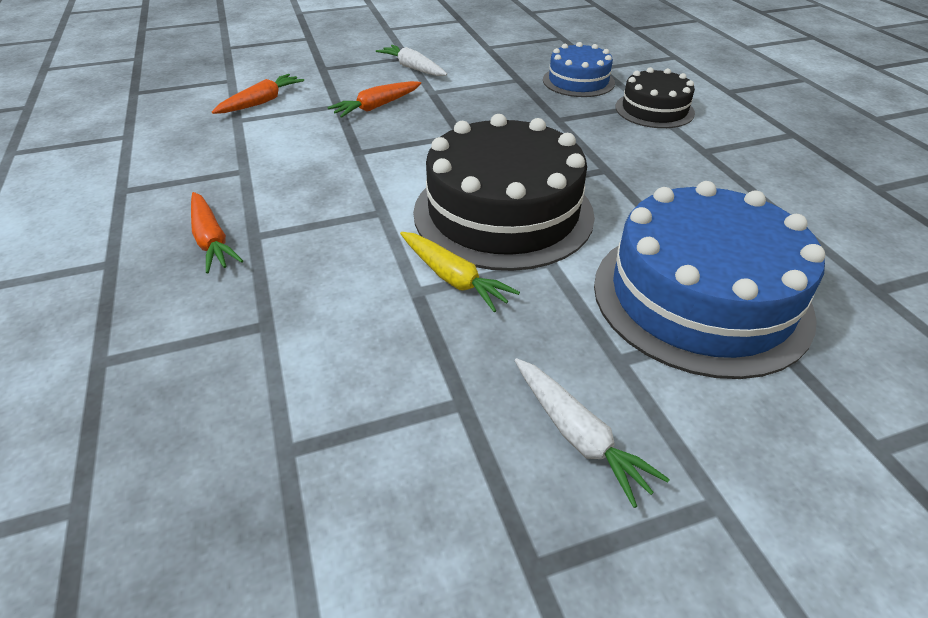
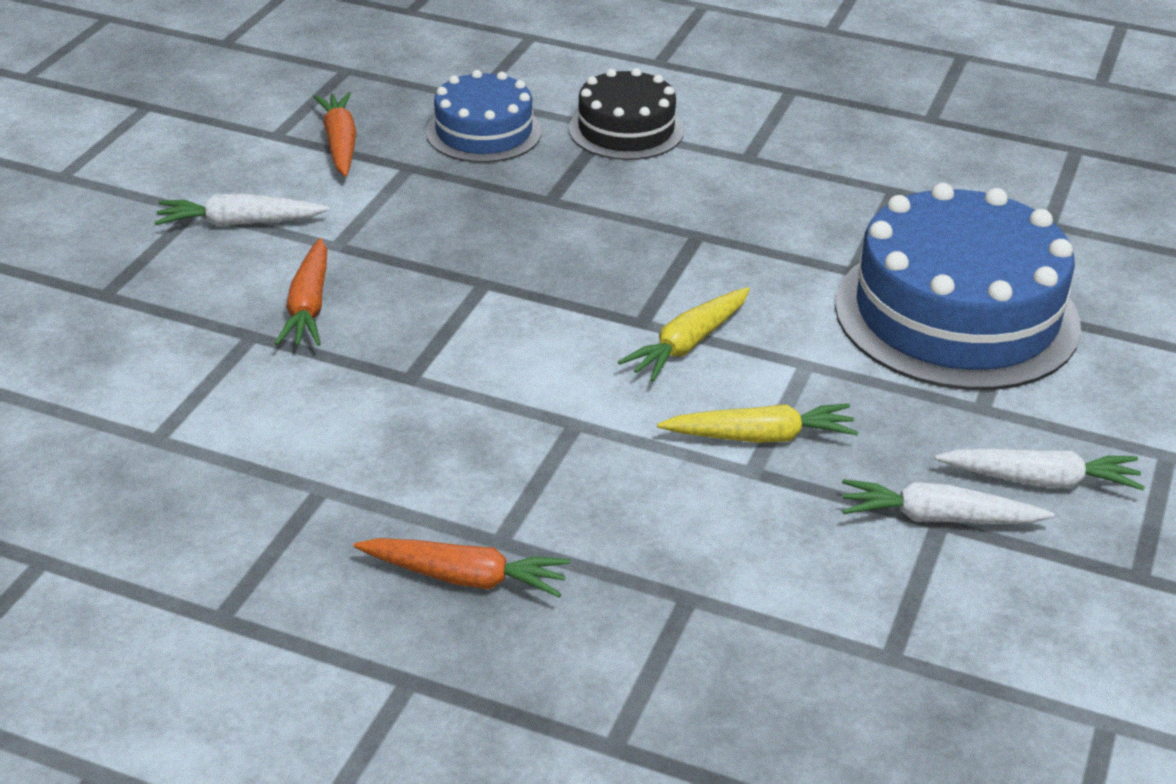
camera: 50 degrees left, 5 degrees down
orange carrot [212,74,304,114] -> orange carrot moved to [313,92,356,177]
black cake [413,114,595,271] -> yellow carrot [618,287,750,382]
none -> white carrot [842,479,1054,524]

